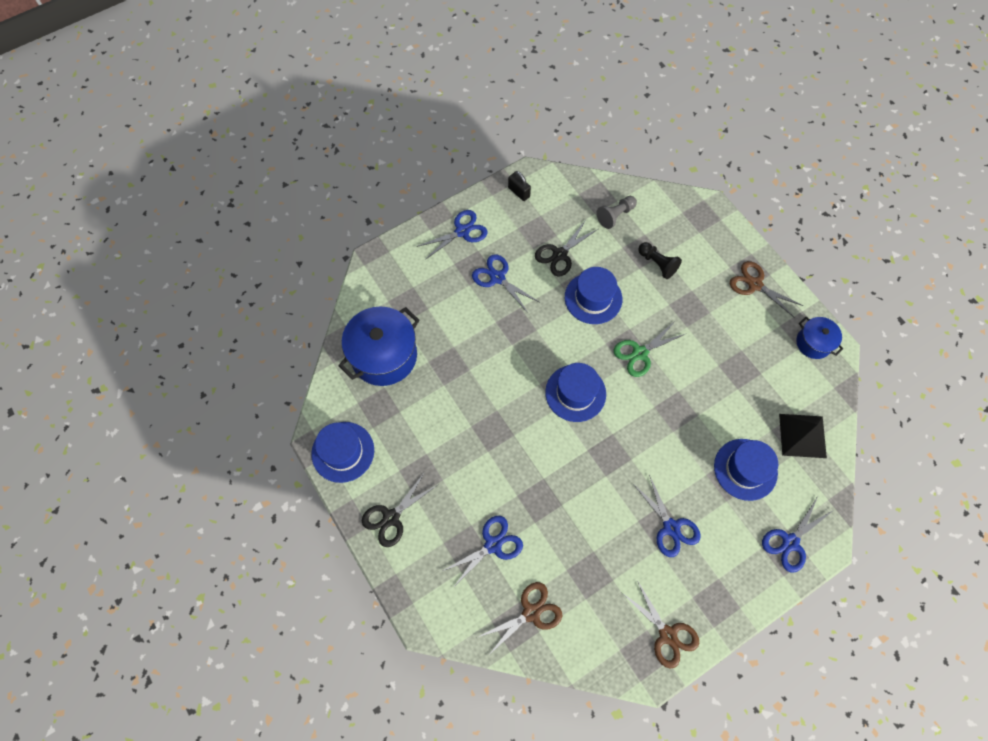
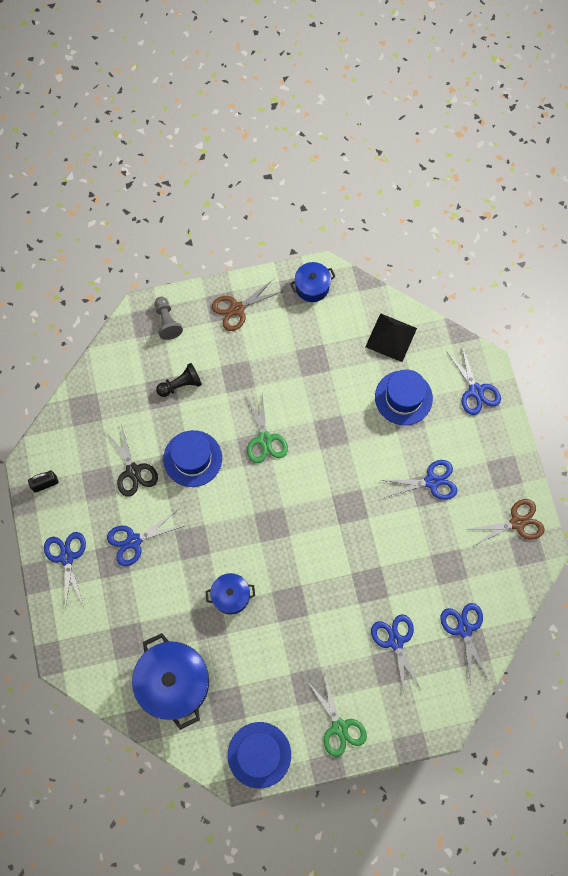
camera: 70 degrees left, 5 degrees up
black scissors [362,472,437,547] -> green scissors [307,673,367,757]
brown scissors [478,582,562,656] -> blue scissors [440,603,489,685]
blue hat [545,363,606,422] -> none
grey pawn [596,196,637,229] -> grey pawn moved to [155,297,183,340]
none -> blue pot [205,573,255,614]

